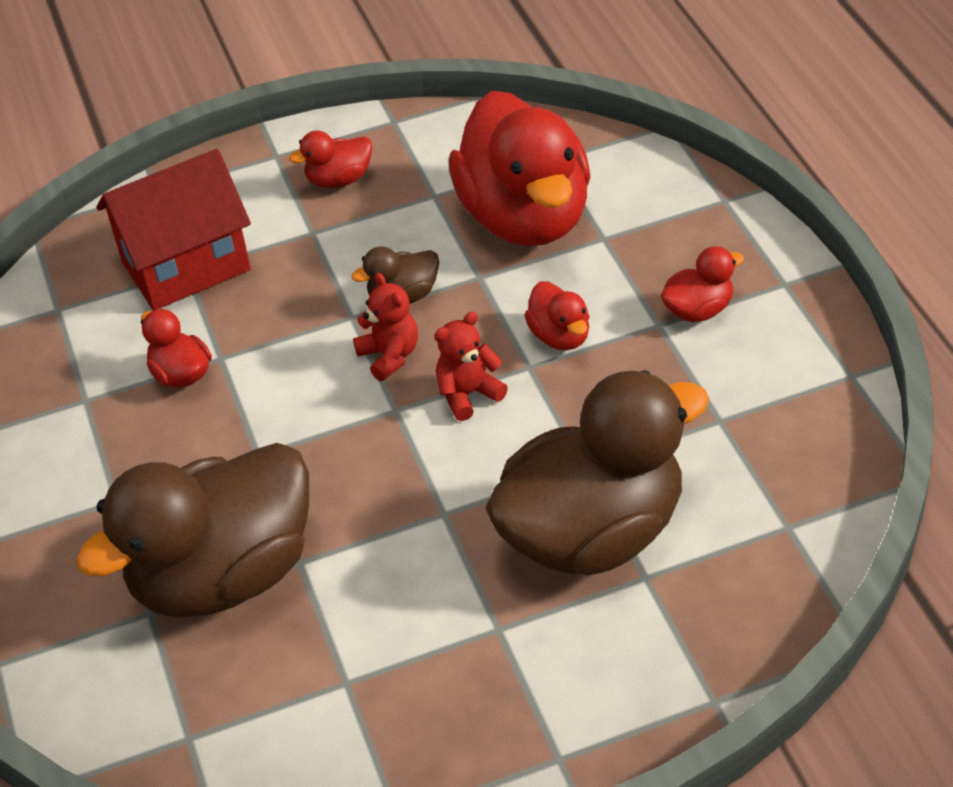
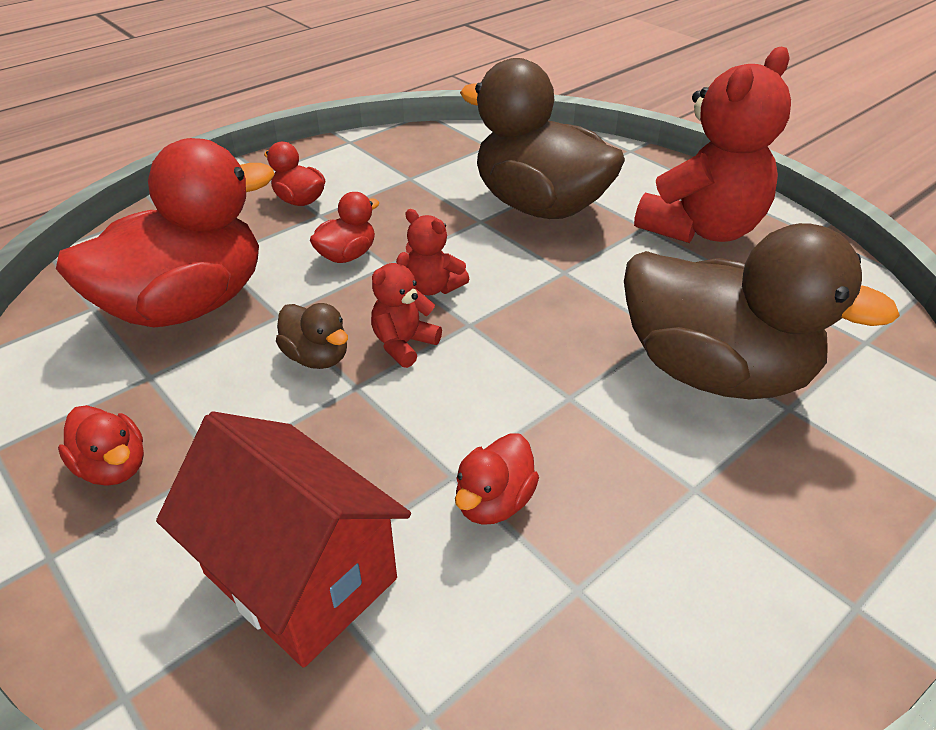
camera: 115 degrees left, 5 degrees down
none -> red teddy bear [634,47,791,243]

